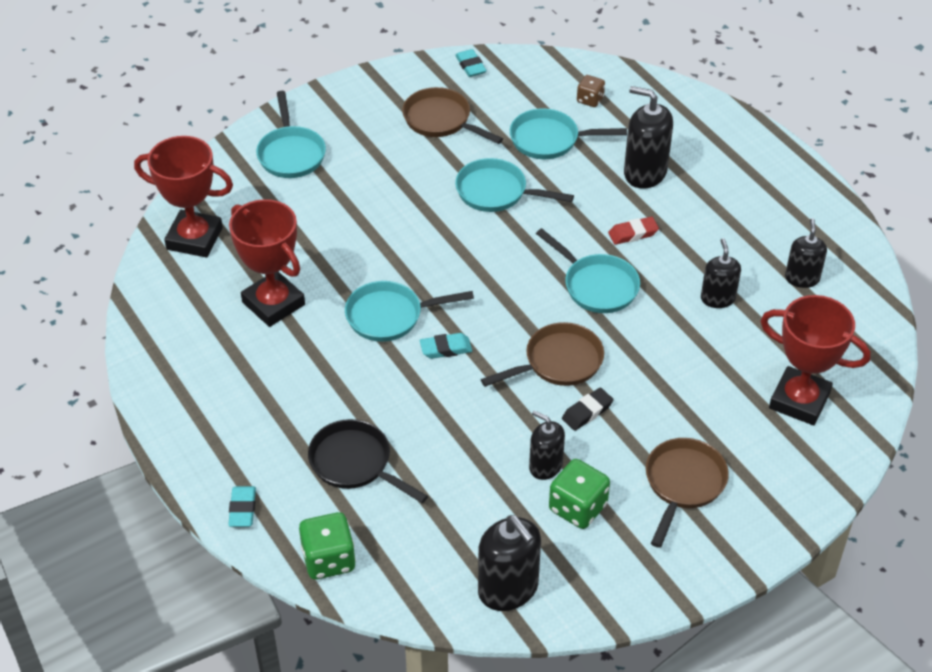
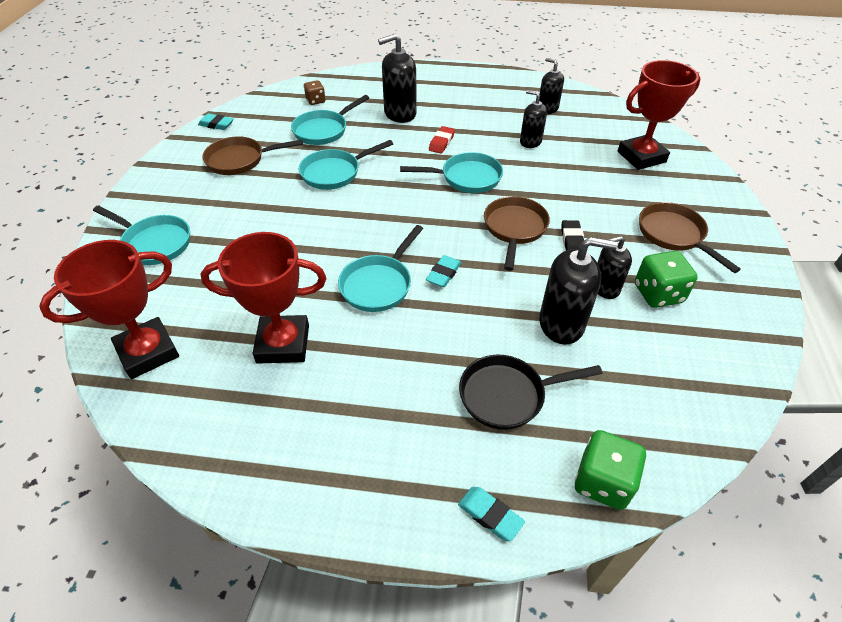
camera: 50 degrees left, 0 degrees up
black soap dispenser [478,515,541,611] -> black soap dispenser moved to [539,237,618,345]

